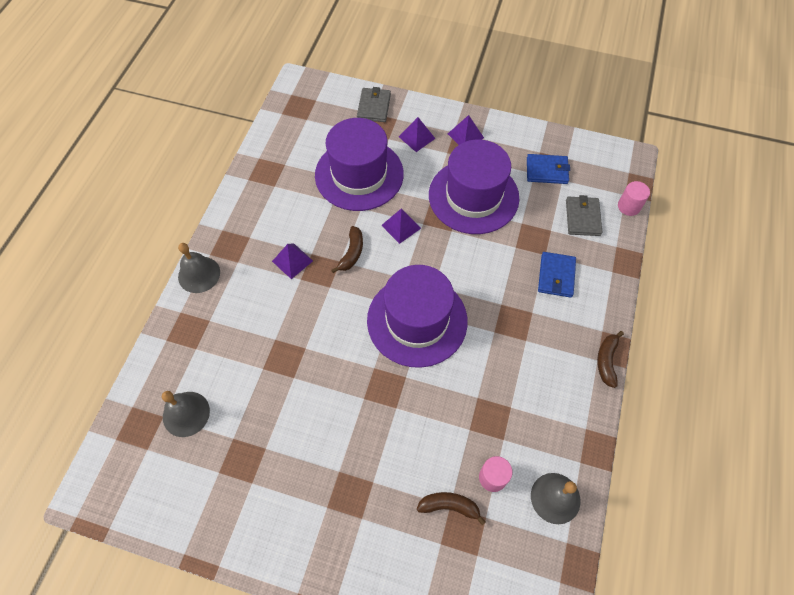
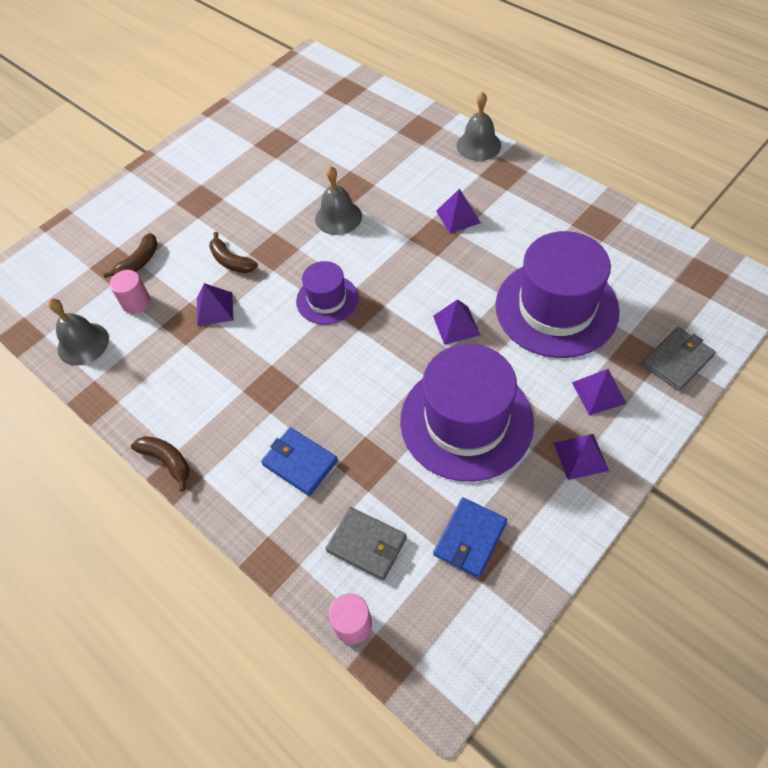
camera: 120 degrees right, 5 degrees down
grey bell [162,391,210,437] -> grey bell moved to [315,166,362,235]
brown banana [331,226,363,273] -> brown banana moved to [209,232,258,273]
grey wallet [357,87,391,122] -> grey wallet turned 75 degrees counterclockwise [642,327,716,391]
purple hat [367,265,468,368] -> purple hat [296,261,358,324], size x0.53
none -> purple pyramid [197,283,234,326]

